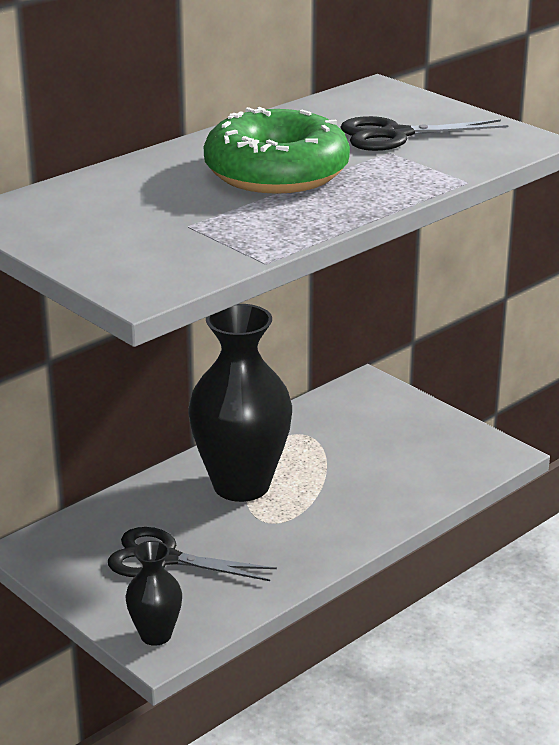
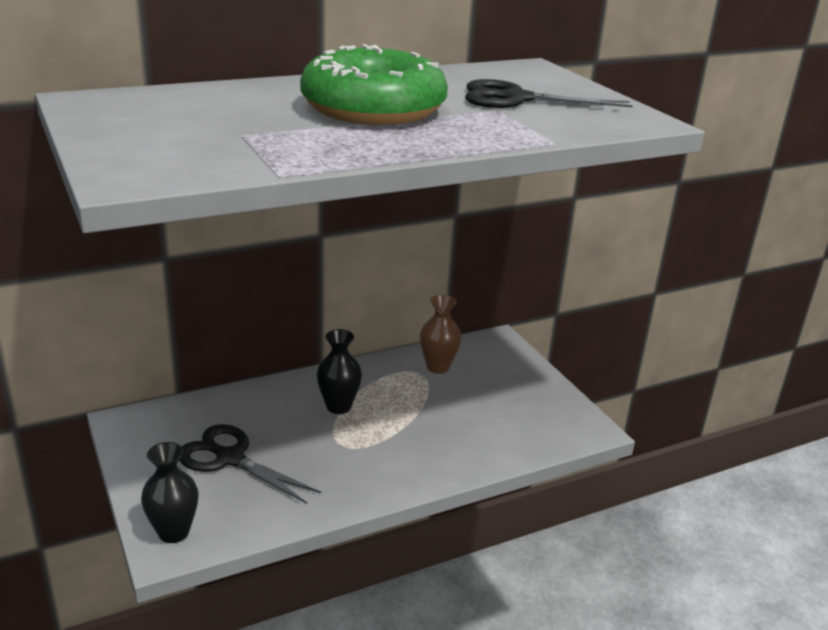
camera: 15 degrees right, 0 degrees up
black vase [188,304,292,502] -> black vase [317,329,362,414], size x0.48
none -> brown vase [420,295,461,374]

